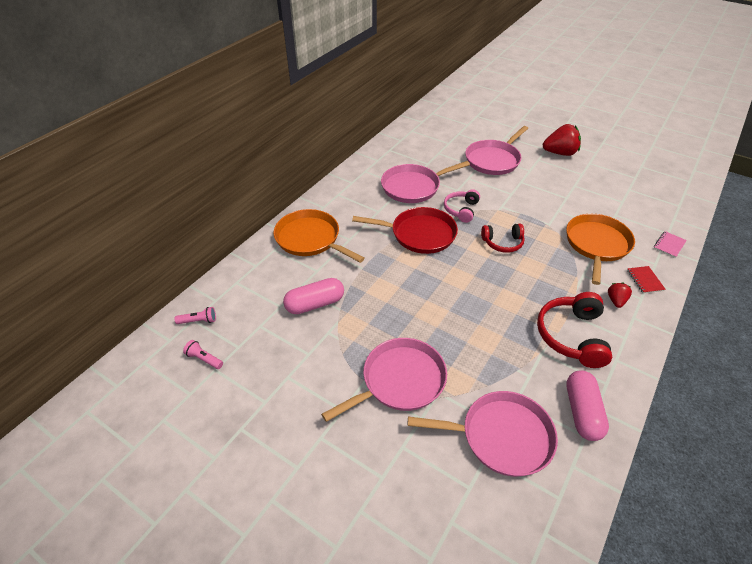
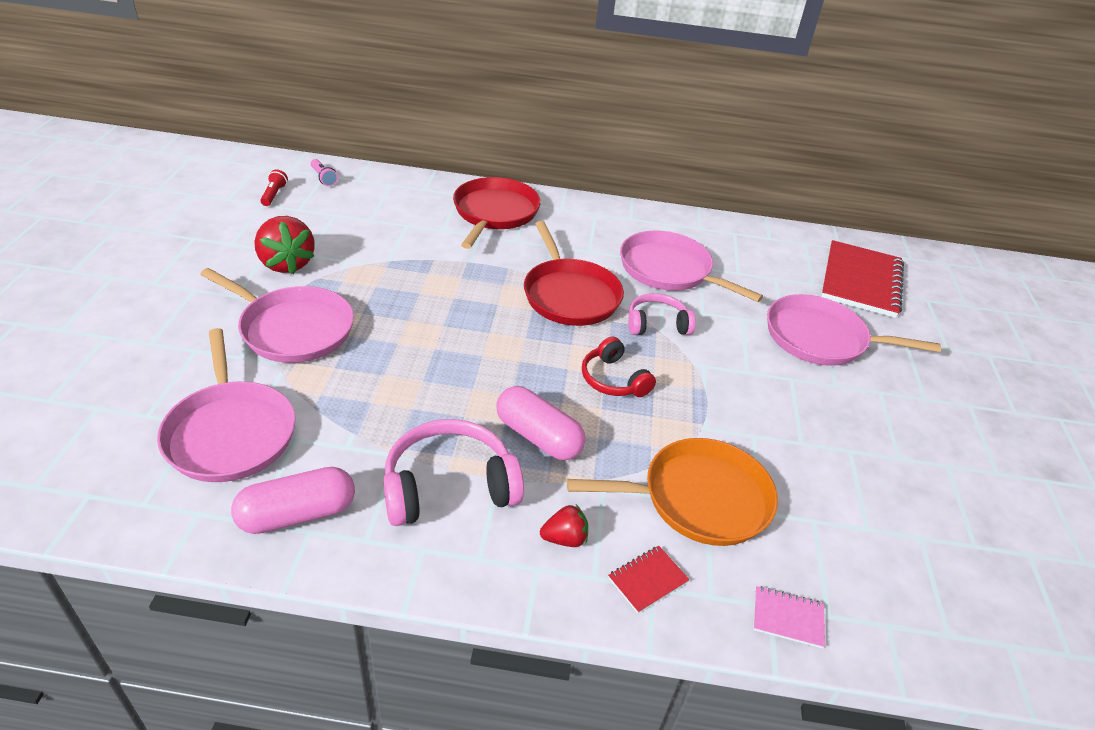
camera: 60 degrees right, 5 degrees down
pink flashlight [183,340,223,369] -> red flashlight [260,169,288,206]
orange pan [274,209,365,263] -> red pan [453,177,541,249]
pink capsule [283,278,344,314] -> pink capsule moved to [496,386,586,460]
red headphones [537,292,612,368] -> pink headphones [383,419,524,526]
red strawberry [543,124,581,156] -> red strawberry moved to [254,216,315,274]
none -> red notebook [821,240,904,318]

